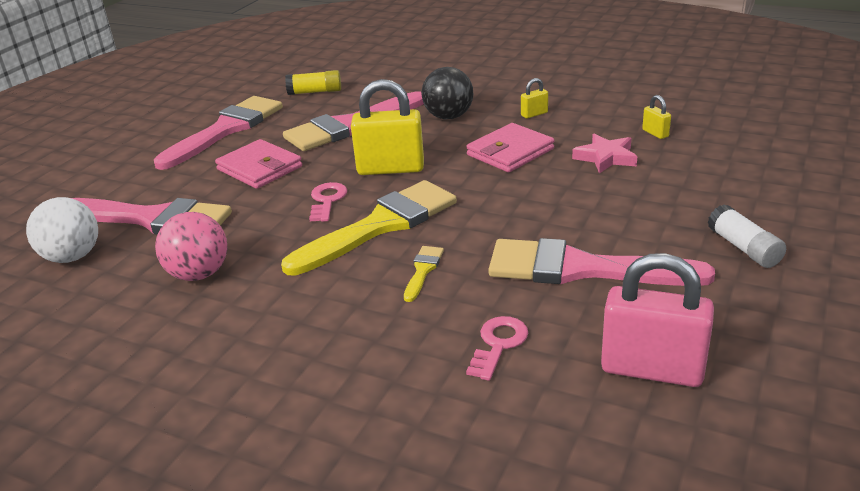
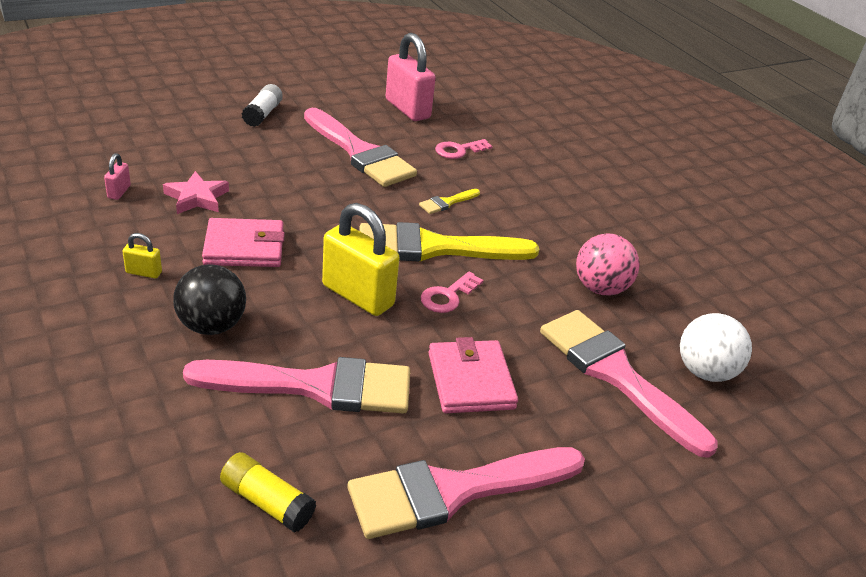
camera: 150 degrees left, 5 degrees up
yellow padlock [642,95,671,139] -> pink padlock [104,153,131,200]

